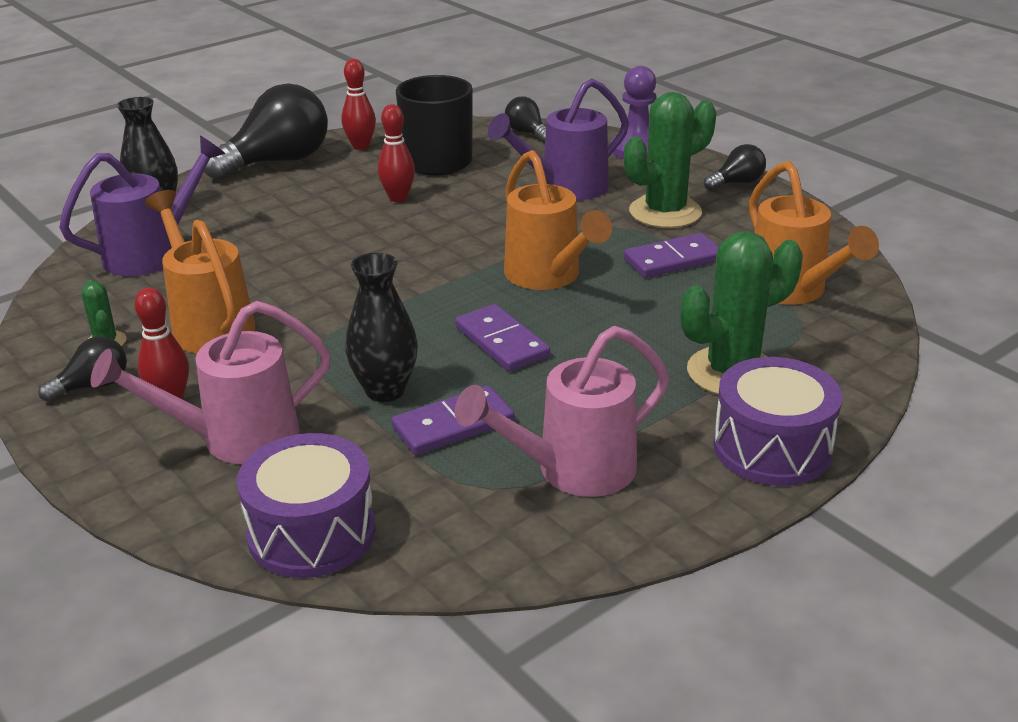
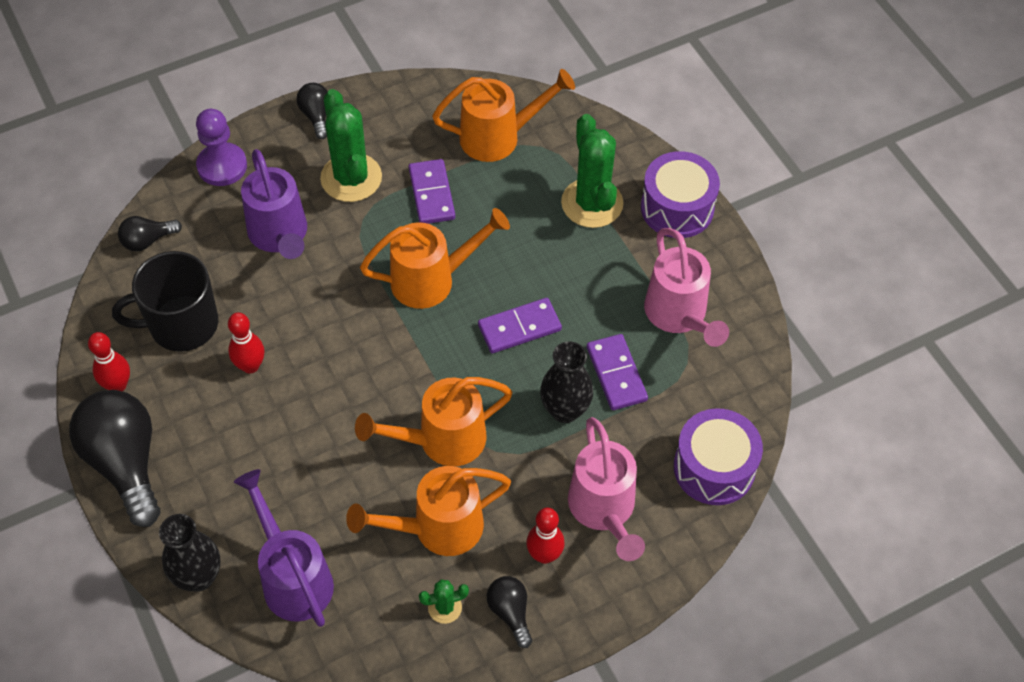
camera: 80 degrees left, 25 degrees up
none -> orange watering can [355,377,513,466]

